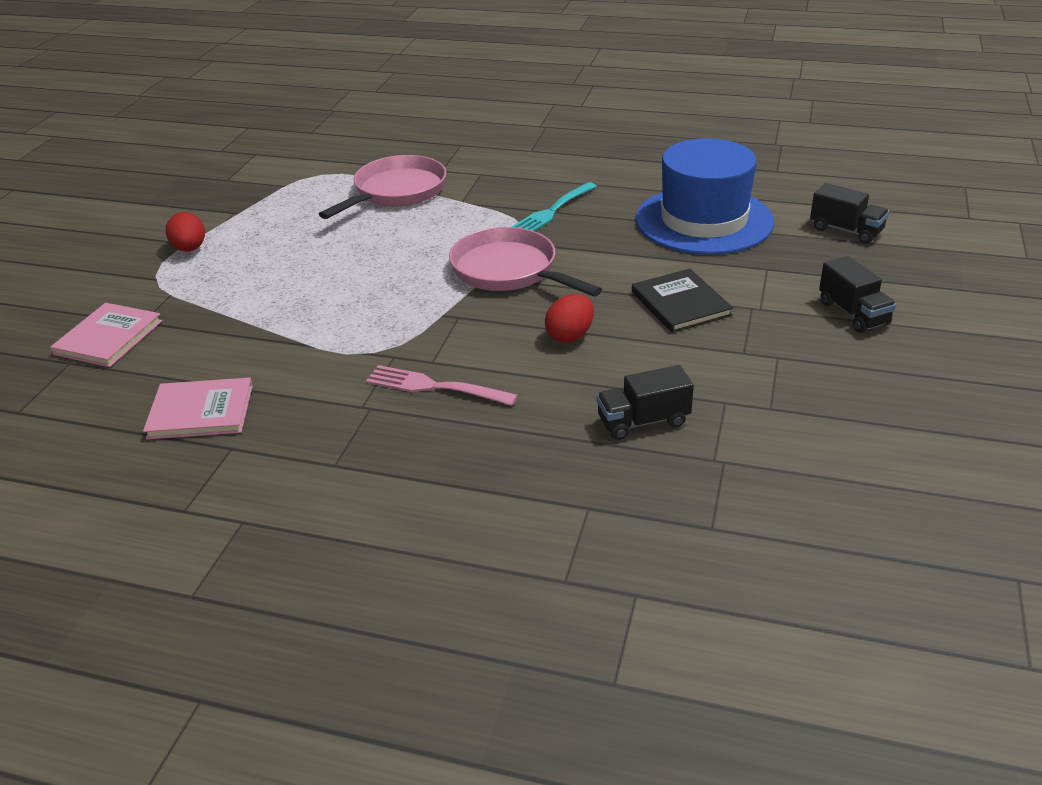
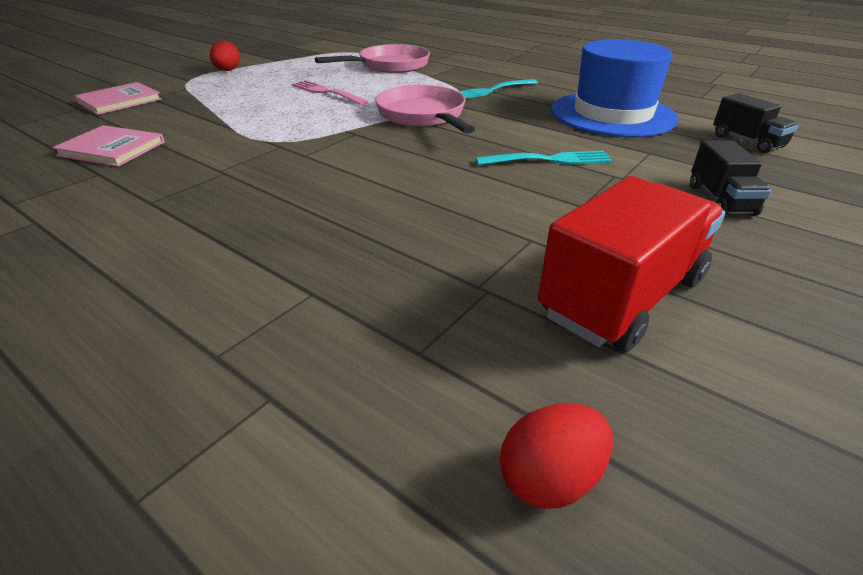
camera: 20 degrees right, 0 degrees up
pink fork [366,365,518,406] -> pink fork moved to [292,80,369,105]
red egg [545,294,594,343] -> red egg moved to [500,403,613,509]
black truck [596,365,694,440] -> none
black book [632,269,733,333] -> turquoise fork [476,151,613,165]
none -> red truck [538,176,725,352]

